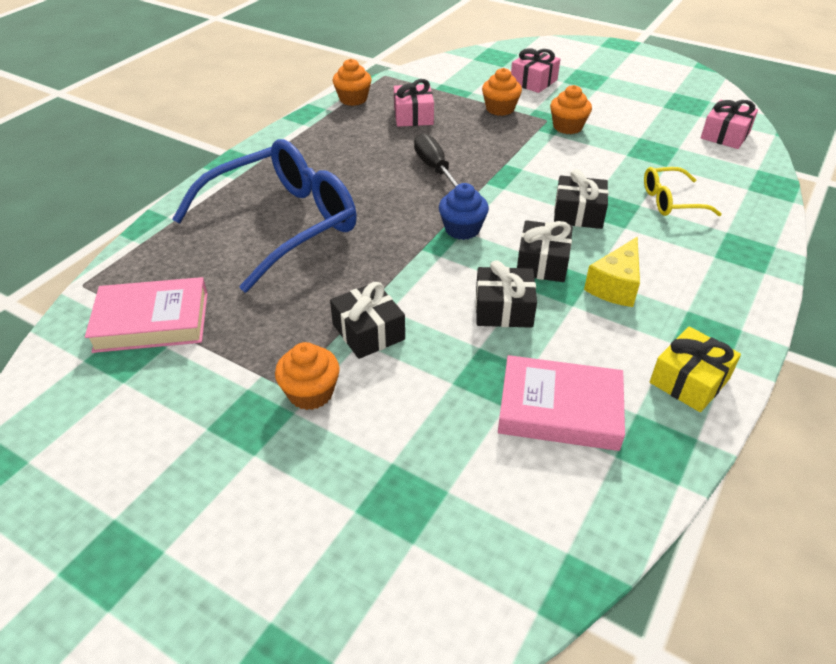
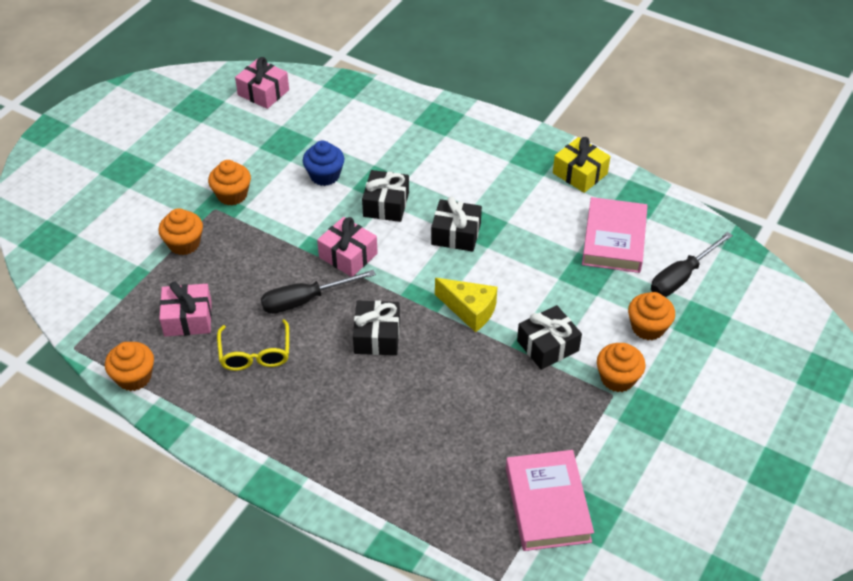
camera: 90 degrees left, 5 degrees up
blue glasses [172,139,357,292] -> none
blue cupcake [439,183,489,240] -> blue cupcake moved to [303,141,344,186]
black gift [476,260,537,328] -> black gift moved to [353,300,400,355]
pink gift [511,48,560,93] -> pink gift moved to [317,217,378,277]
yellow cheese [584,237,640,307] -> yellow cheese moved to [435,278,497,332]
yellow glasses [644,167,722,216] -> yellow glasses moved to [217,319,289,371]
none -> orange cupcake [628,292,675,340]
none -> black screwdriver [651,232,733,297]

